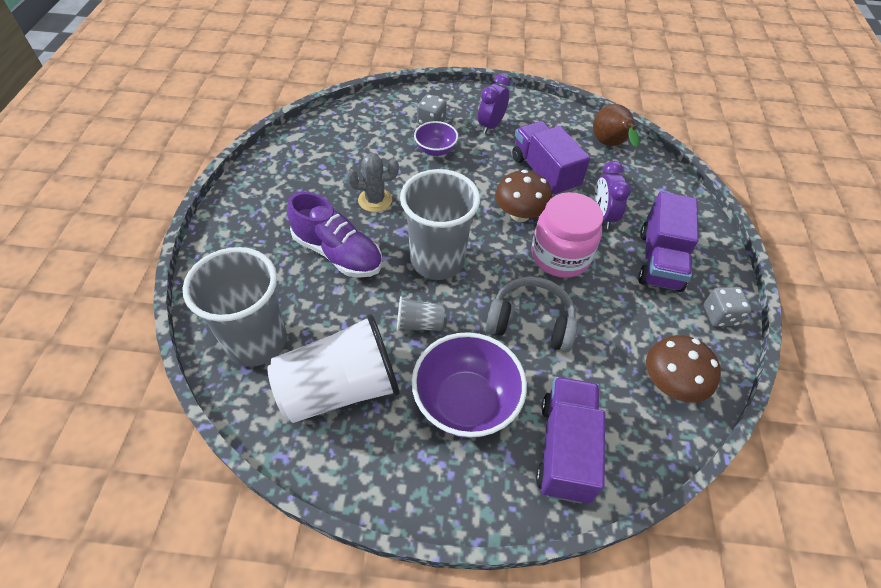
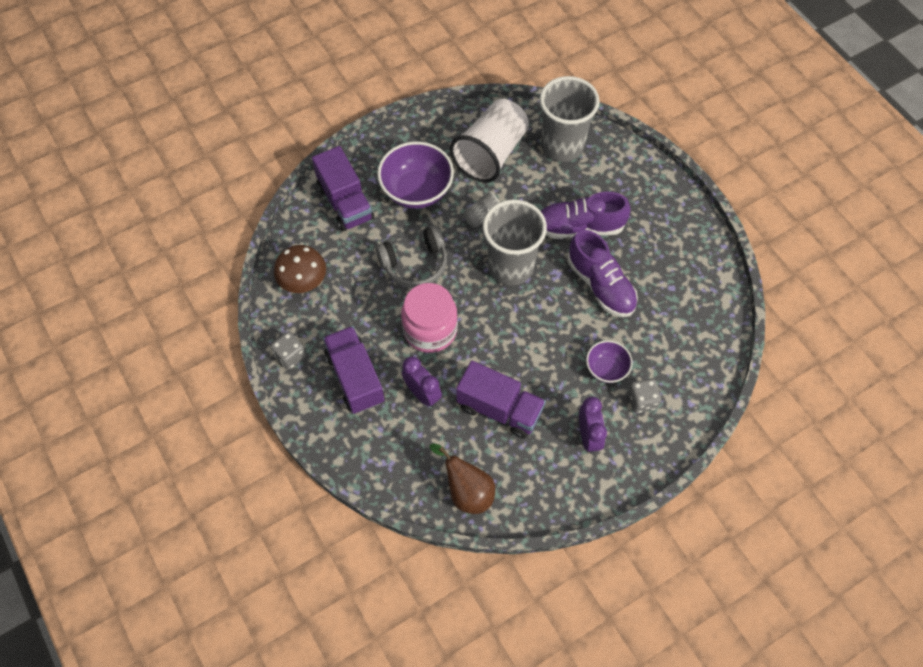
camera: 145 degrees right, 10 degrees up
grey cactus [347,153,399,212] -> purple shoe [567,230,638,317]
brown mushroom [495,170,552,222] -> none

